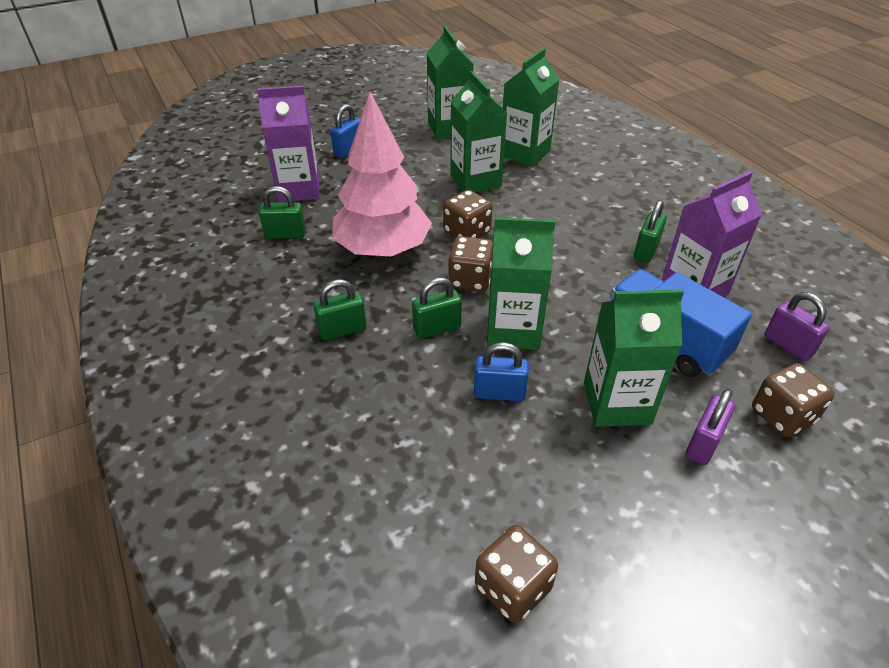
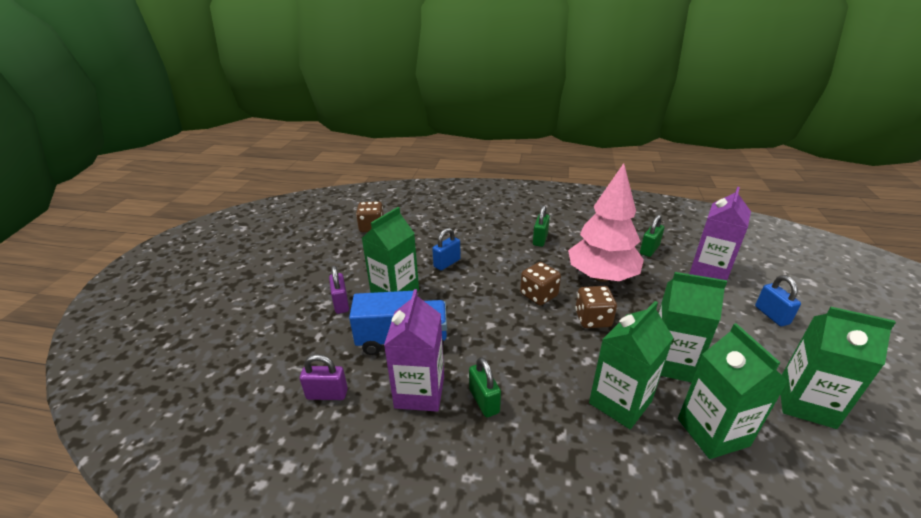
camera: 130 degrees right, 10 degrees down
green padlock [412,277,462,339] -> none
green carton [487,217,555,350] -> green carton moved to [589,301,674,429]
brown dice [752,363,835,437] -> none

